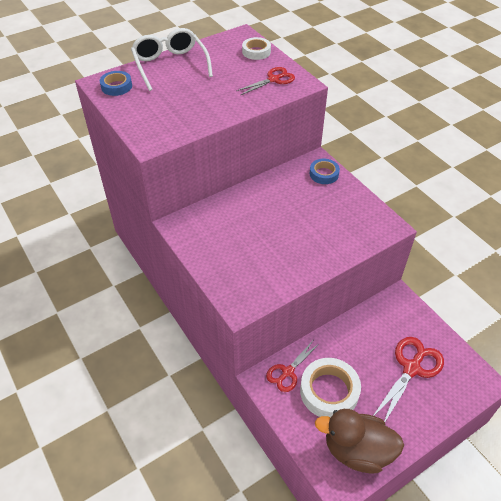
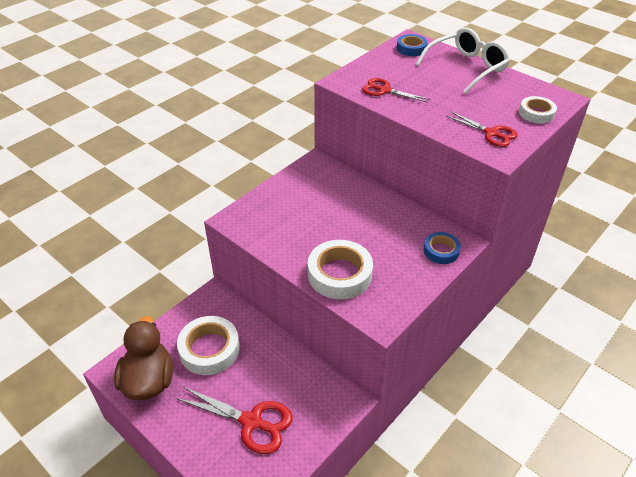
camera: 75 degrees right, 5 degrees down
red scissors [266,341,320,392] -> red scissors moved to [362,78,431,103]
none -> white tape [308,240,373,299]

